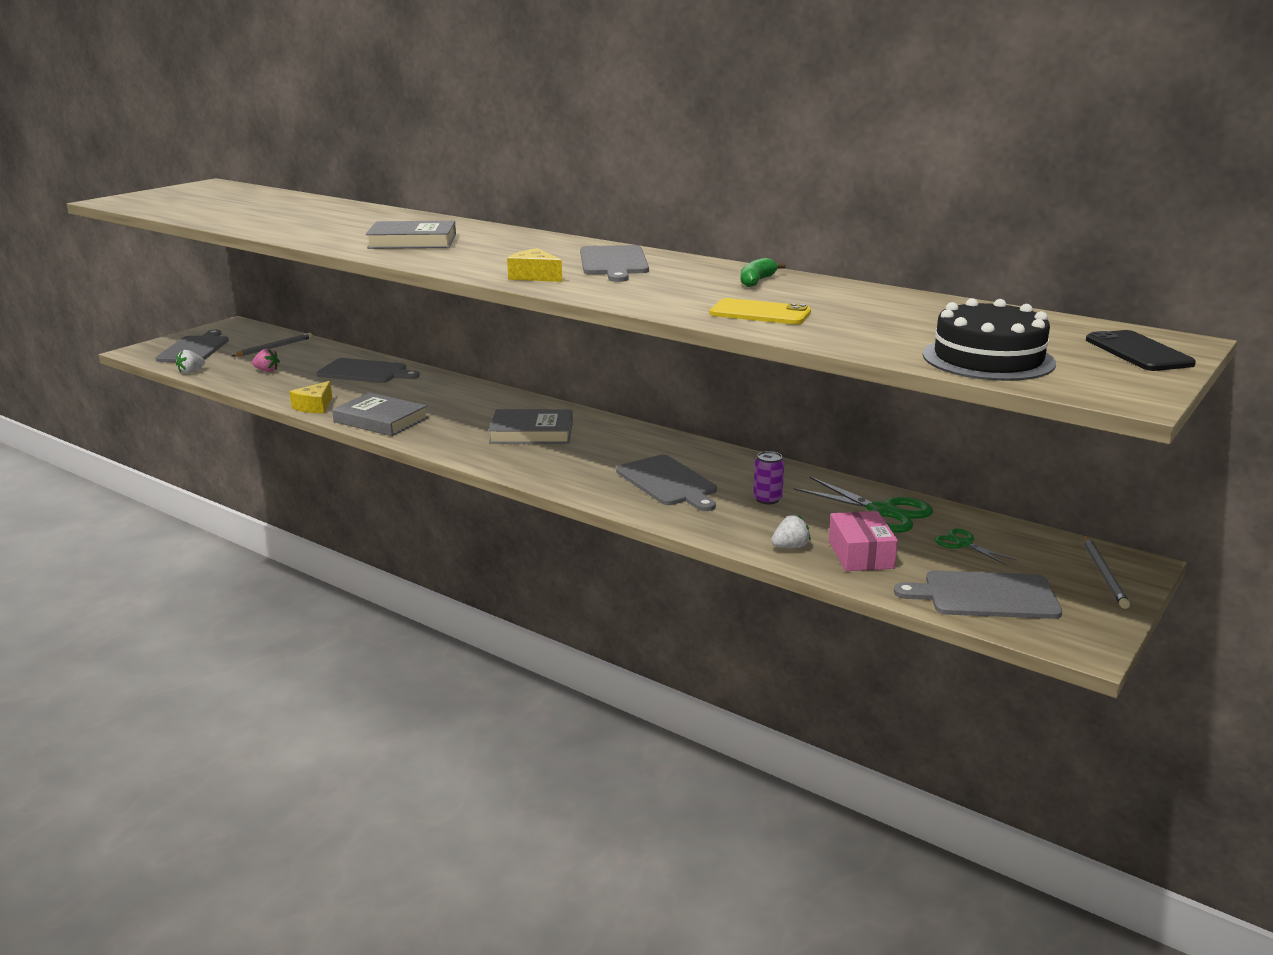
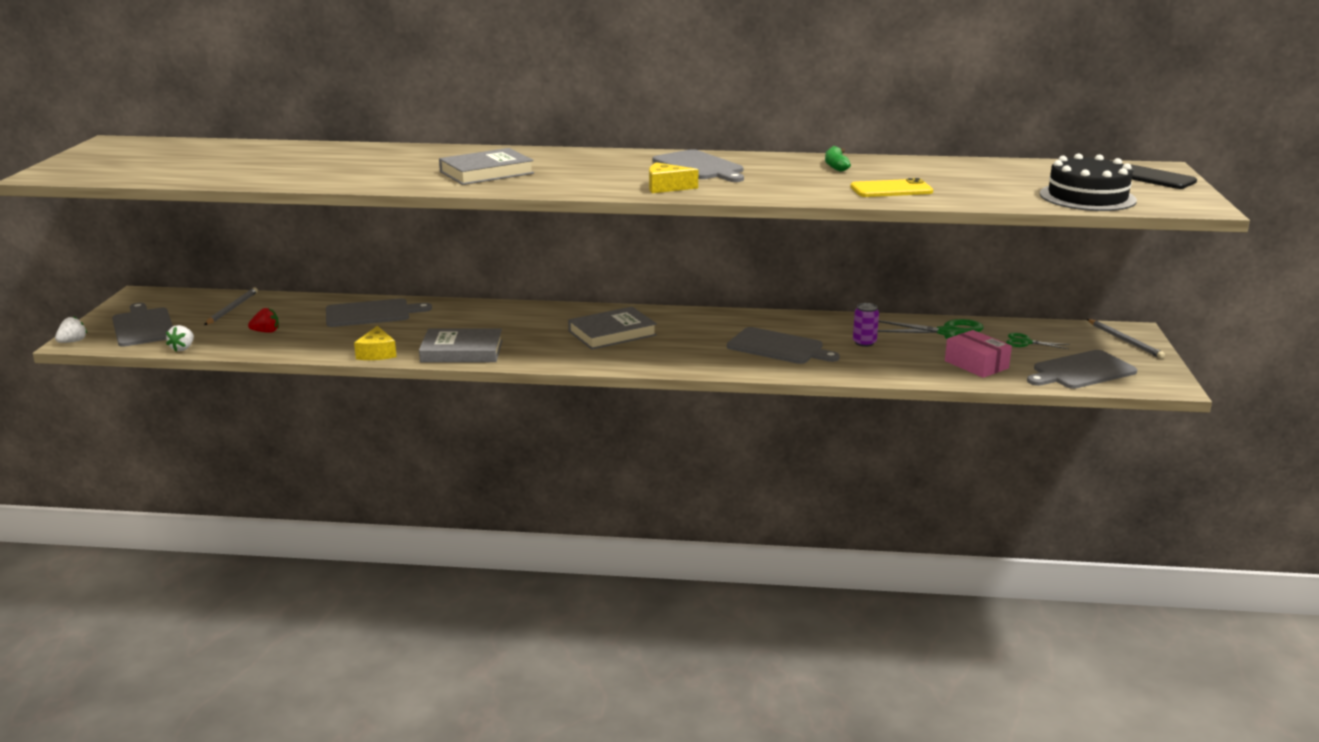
camera: 30 degrees left, 0 degrees up
pink strawberry [252,349,280,372] -> red strawberry [248,308,279,333]
white strawberry [771,515,811,548] -> white strawberry moved to [55,316,87,343]

